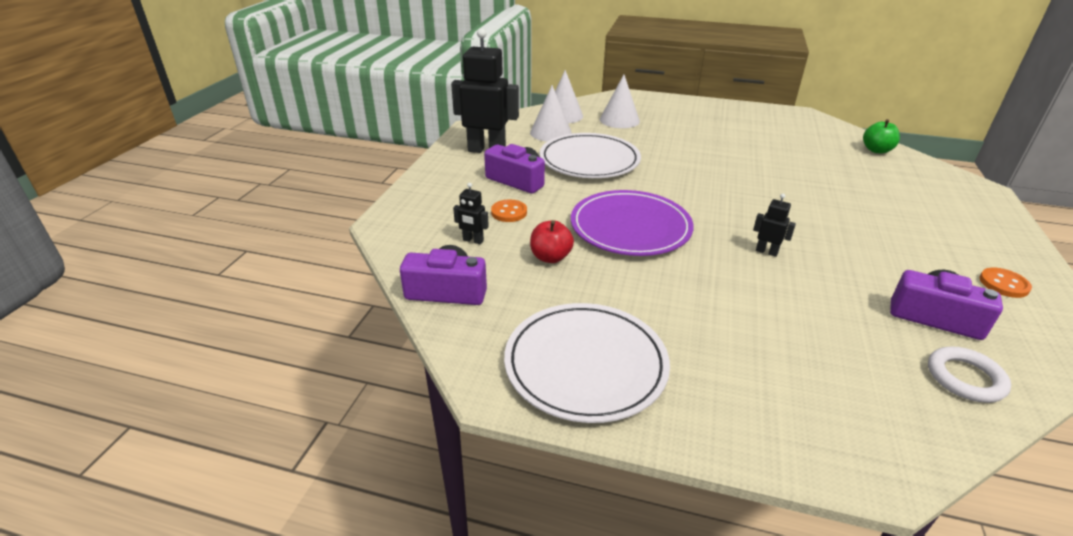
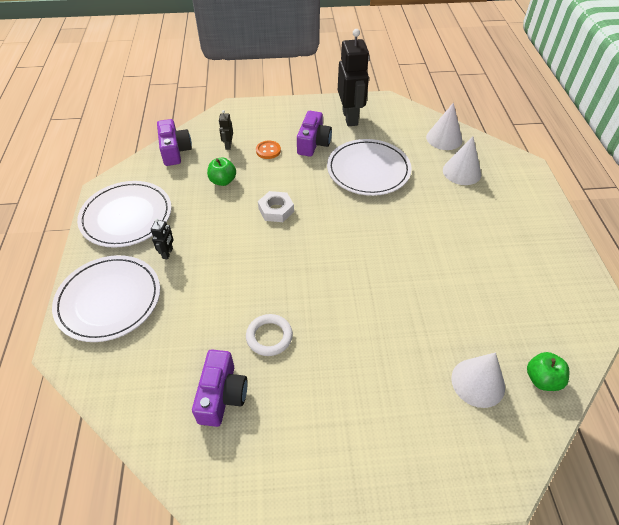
camera: 70 degrees right, 15 degrees up
white cone [530,85,572,141] -> white cone moved to [451,352,505,408]
red apple [530,220,574,263] -> green apple [207,157,236,186]
purple plate [571,190,694,256] -> white nut [258,191,294,222]
black robot [753,194,796,257] -> black robot moved to [151,218,174,260]
white ring [928,346,1011,403] -> white ring moved to [246,314,293,356]
orange button [979,268,1032,298] -> none
none -> white plate [52,255,160,342]

